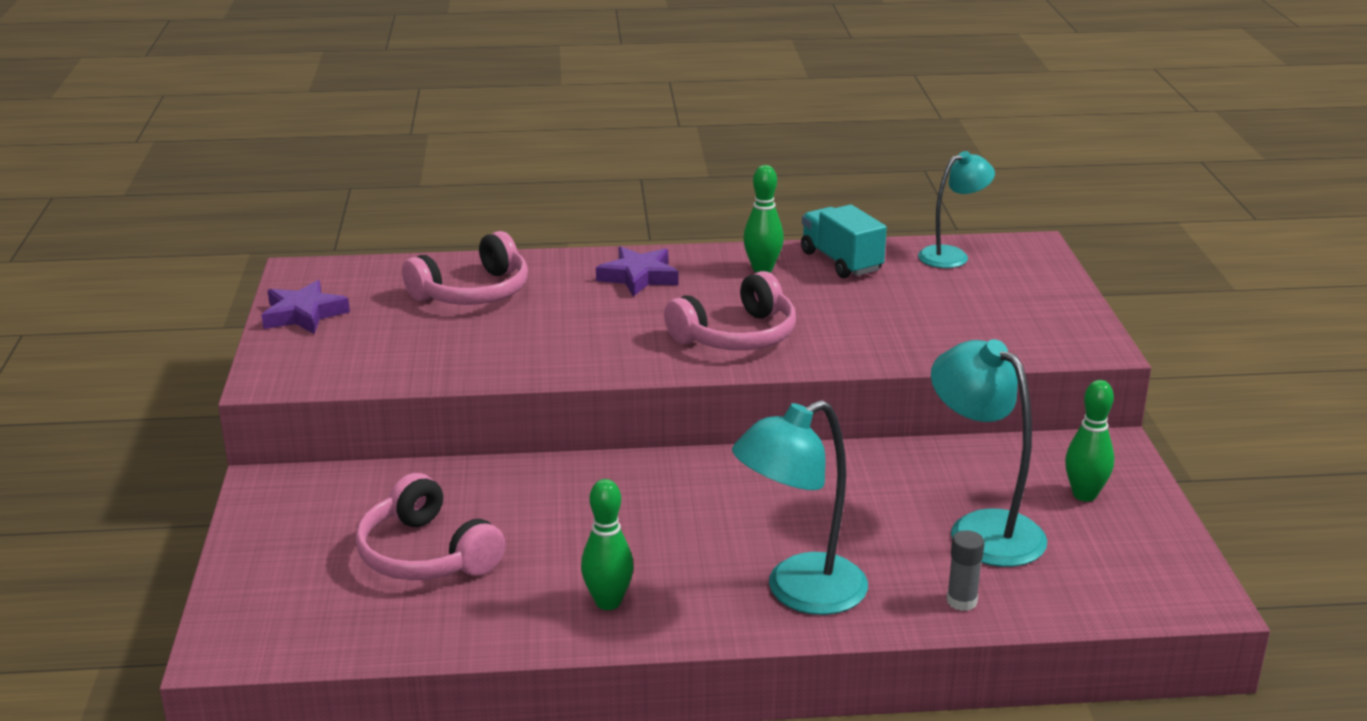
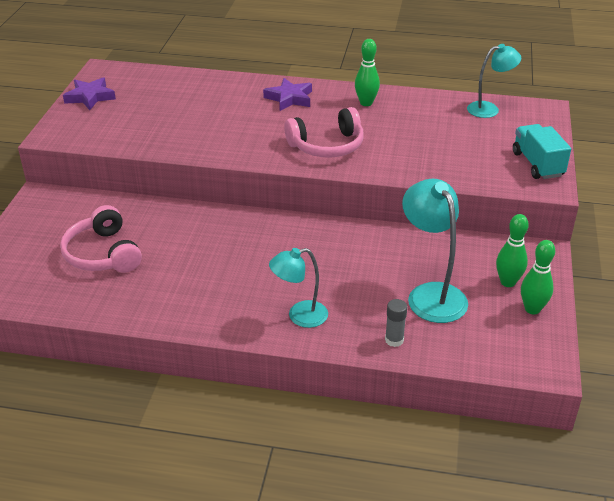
camera: 15 degrees right, 10 degrees up
pink headphones [402,231,528,305] -> none
green bowling pin [581,479,634,610] -> green bowling pin moved to [521,240,555,314]
turquoise lamp [732,400,868,615] -> turquoise lamp [269,248,328,328], size x0.65
turquoise truck [801,204,887,278] -> turquoise truck moved to [513,124,571,179]

